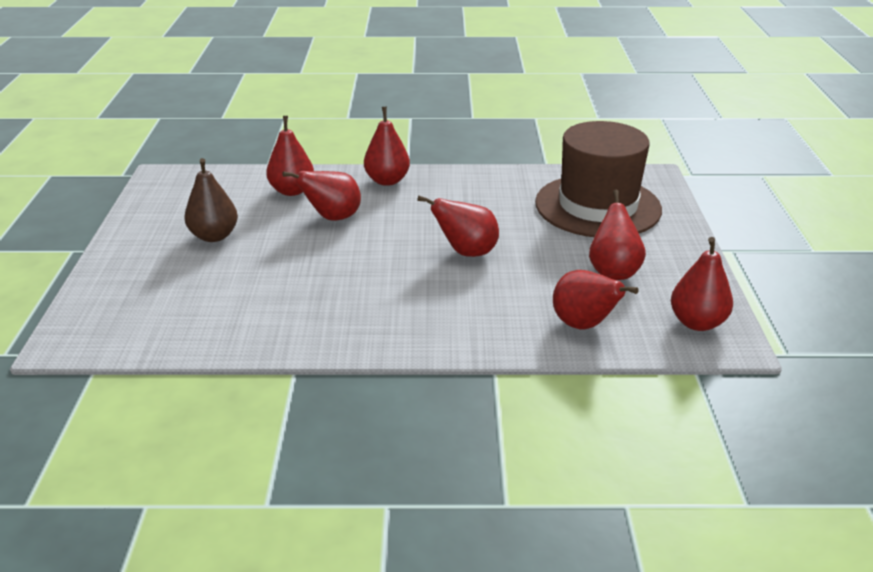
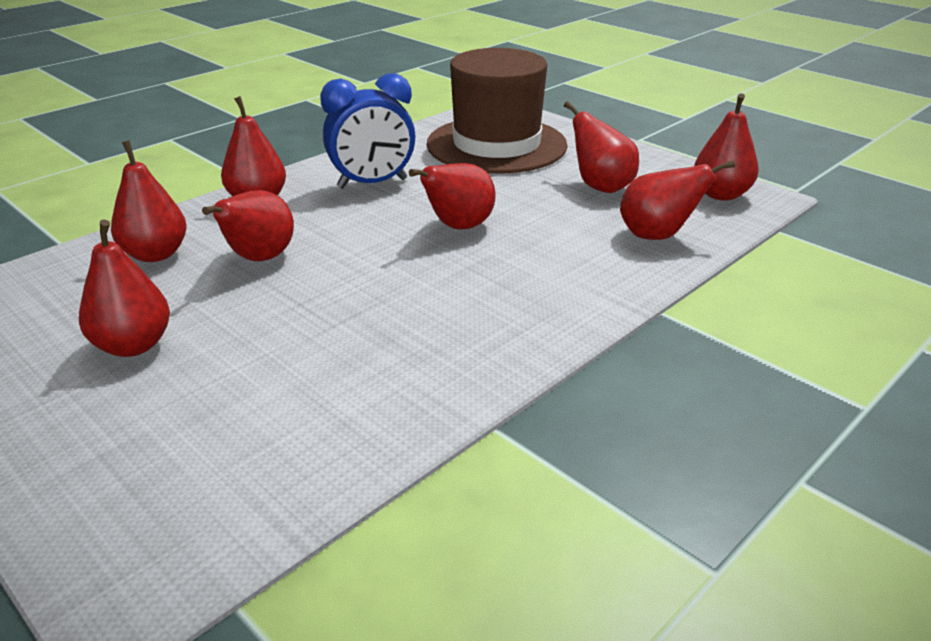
camera: 45 degrees left, 0 degrees up
brown pear [185,158,238,242] -> red pear [79,220,170,357]
none -> blue clock [320,73,415,189]

